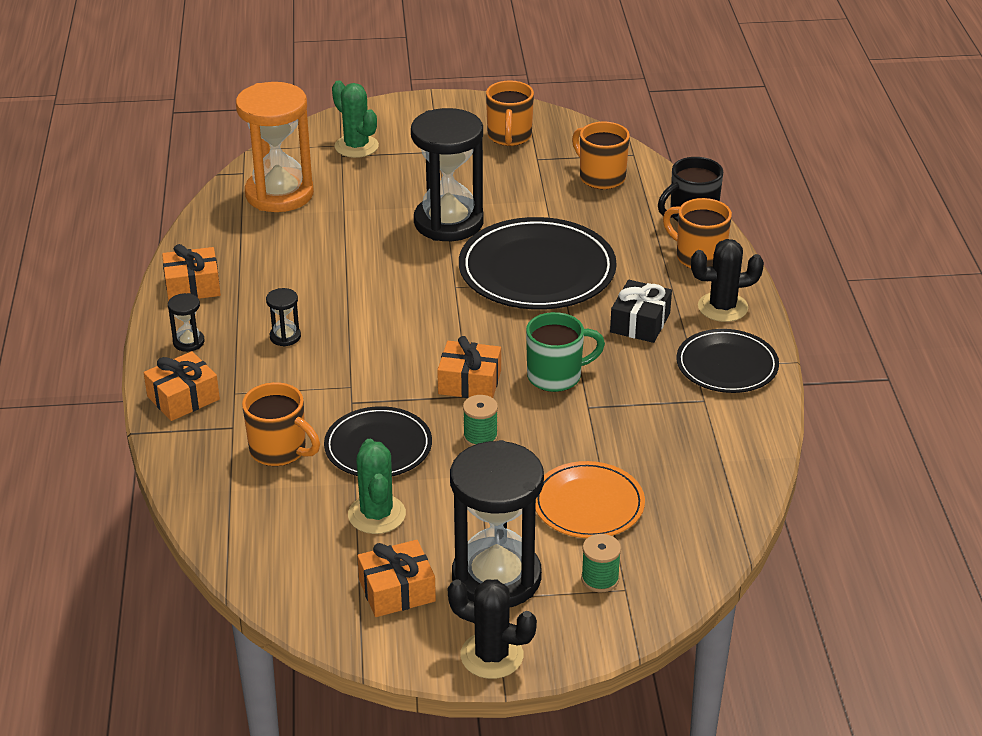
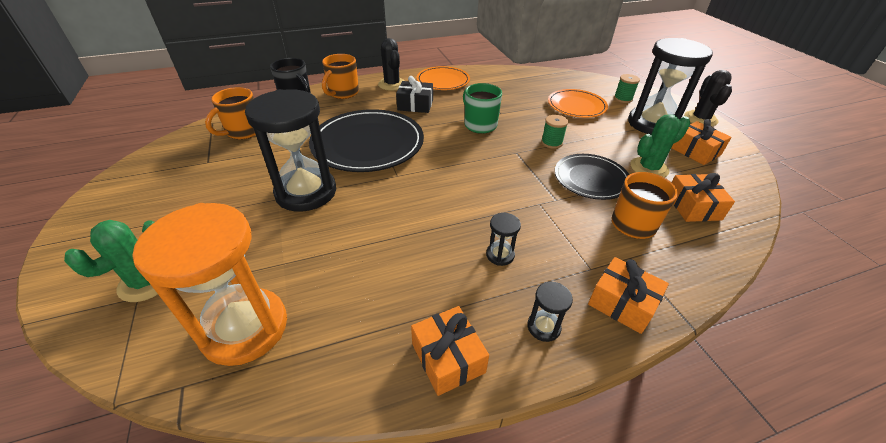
camera: 105 degrees left, 5 degrees up
orange gift [437,336,501,398] -> orange gift moved to [672,173,735,222]
orange mug [486,81,534,146] -> none
black plate [676,329,779,393] -> orange plate [416,66,470,90]

